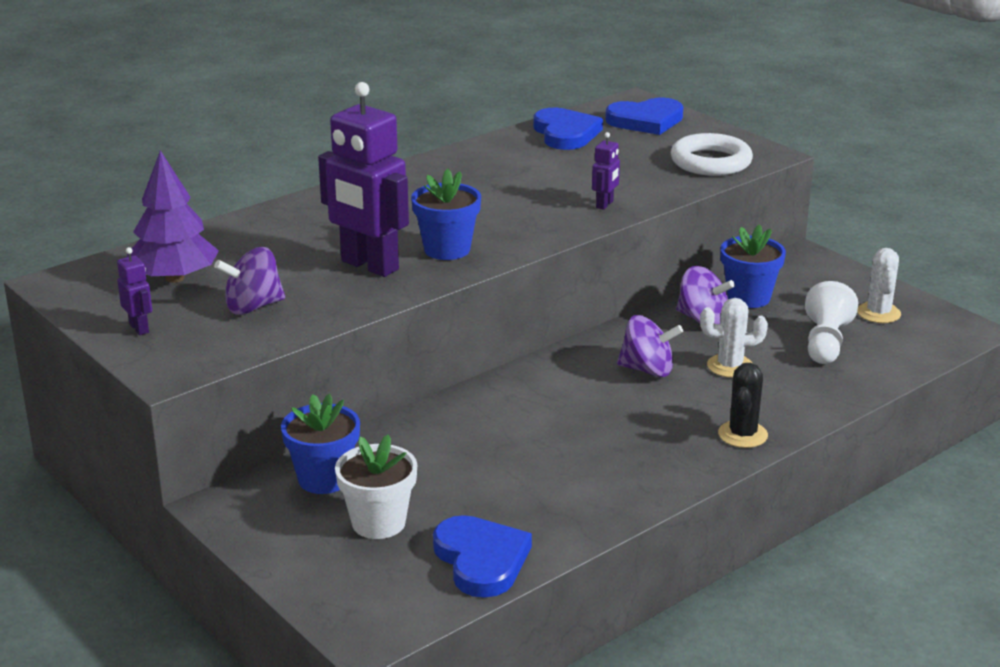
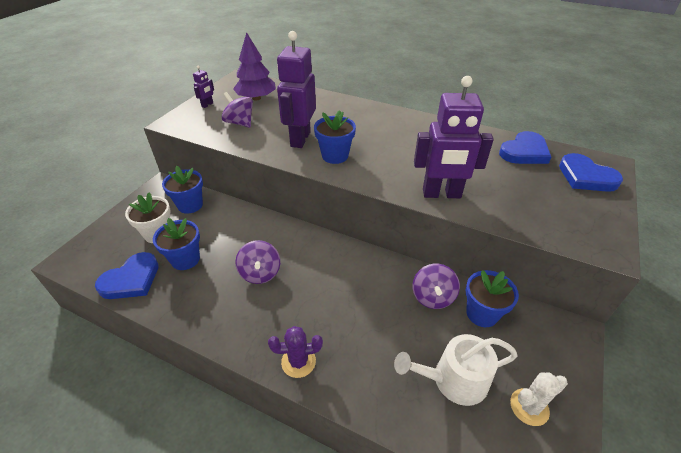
camera: 65 degrees right, 15 degrees up
purple robot [592,132,620,210] -> purple robot [414,76,494,198], size x2.30
purple spinning top [617,315,683,377] -> purple spinning top moved to [235,240,280,284]
white ring [671,133,753,176] -> none
white cactus [700,298,768,378] -> none
black cactus [718,363,768,448] -> purple cactus [268,326,323,378]
white pawn [805,281,858,364] -> white watering can [394,334,518,406]
none -> blue flower pot [153,218,200,270]

